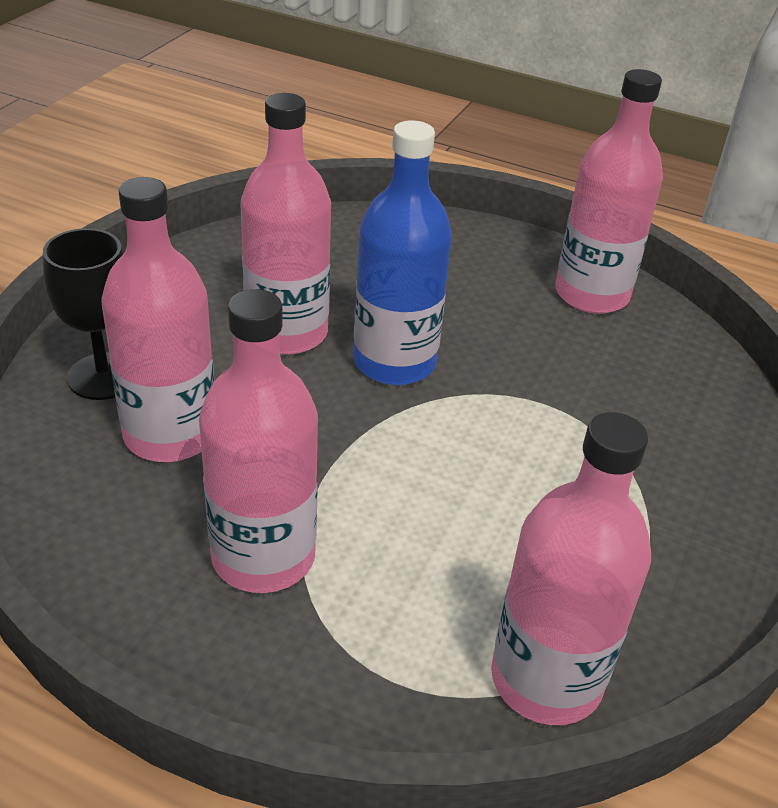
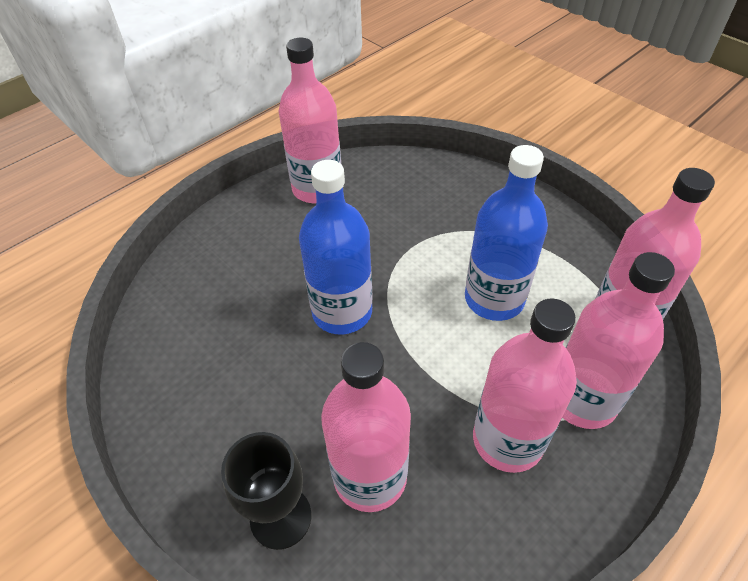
camera: 65 degrees left, 10 degrees up
pink bottle [240,93,331,355] -> pink bottle moved to [562,252,675,429]
none -> blue bottle [465,145,548,321]

